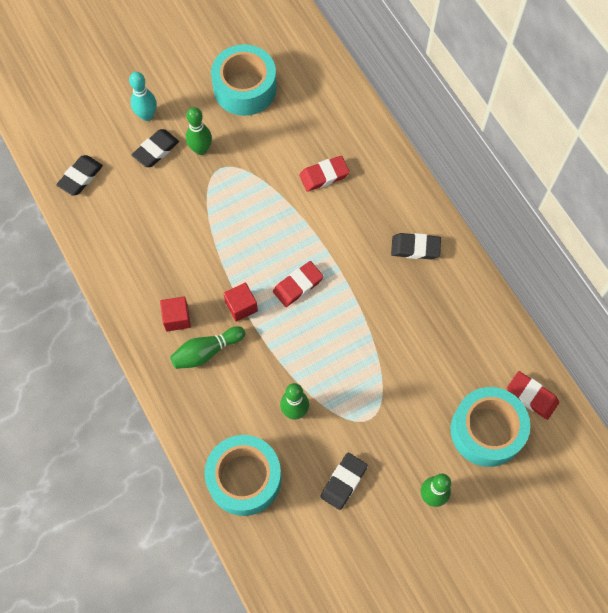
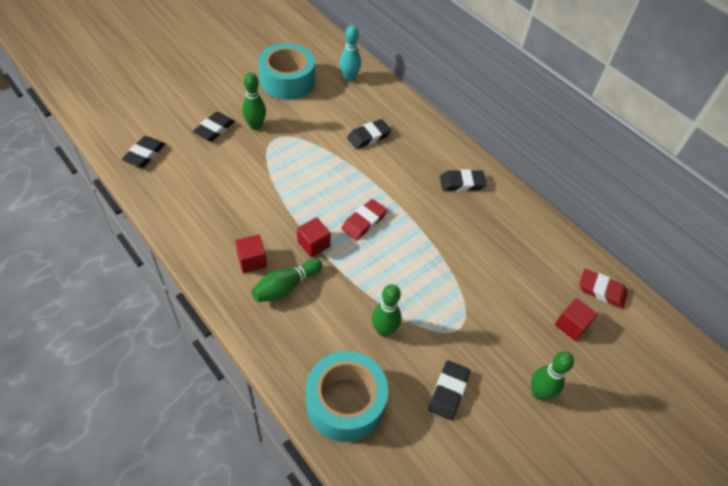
camera: 15 degrees left, 15 degrees down
turquoise bowling pin [129,72,157,121] -> turquoise bowling pin moved to [339,25,361,82]
red eraser [299,156,350,192] -> black eraser [347,119,392,149]
turquoise tape [451,387,530,467] -> red cube [555,298,598,341]

